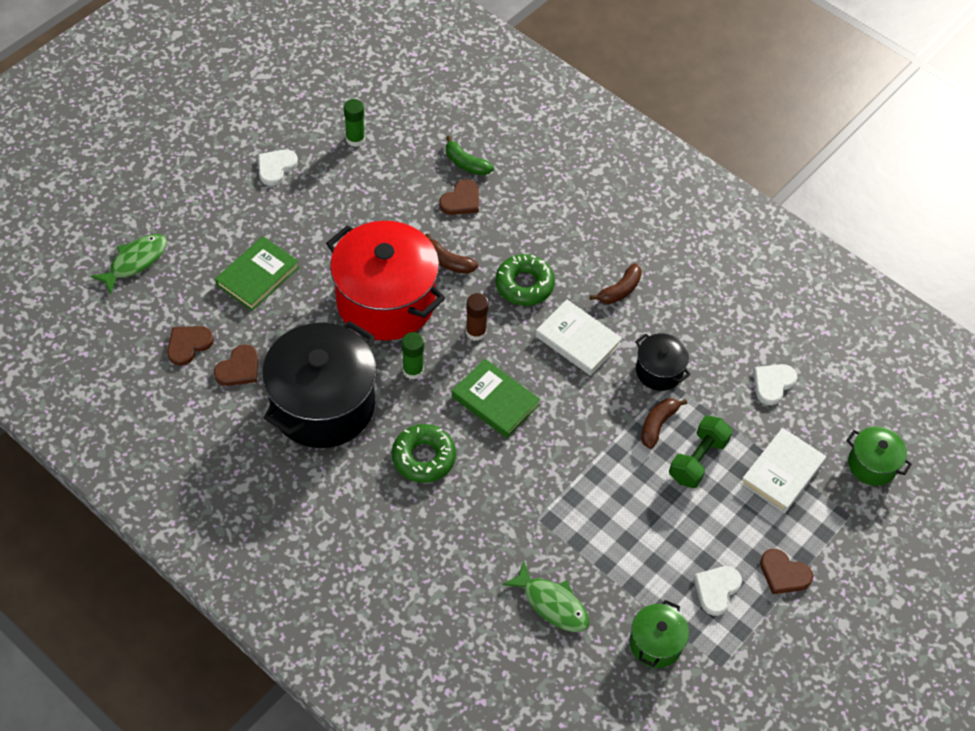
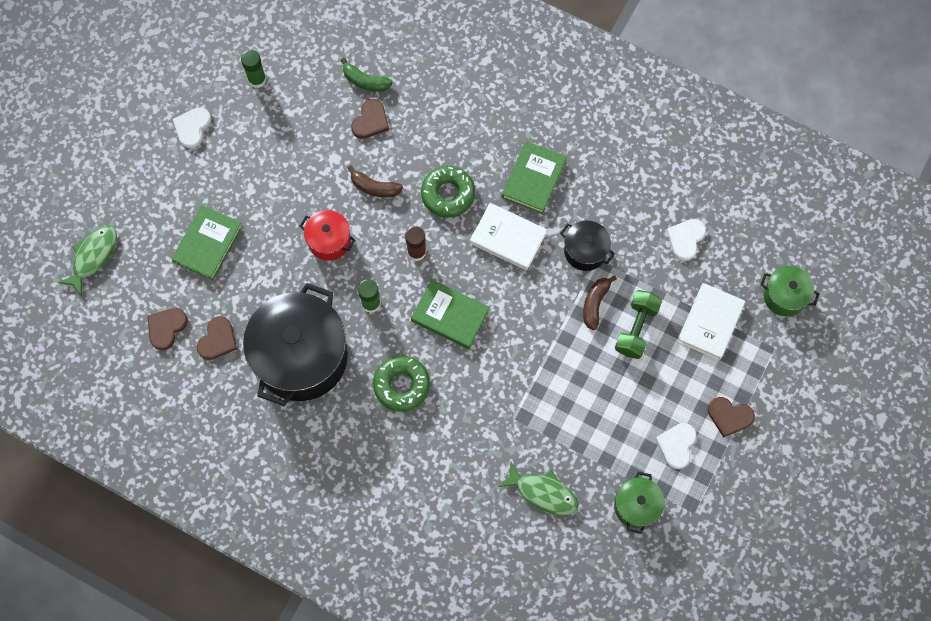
camera: 10 degrees left, 15 degrees up
red pot [326,221,445,340] -> red pot [299,210,355,261], size x0.47
brown banana [590,263,642,304] -> green book [502,141,567,214]

